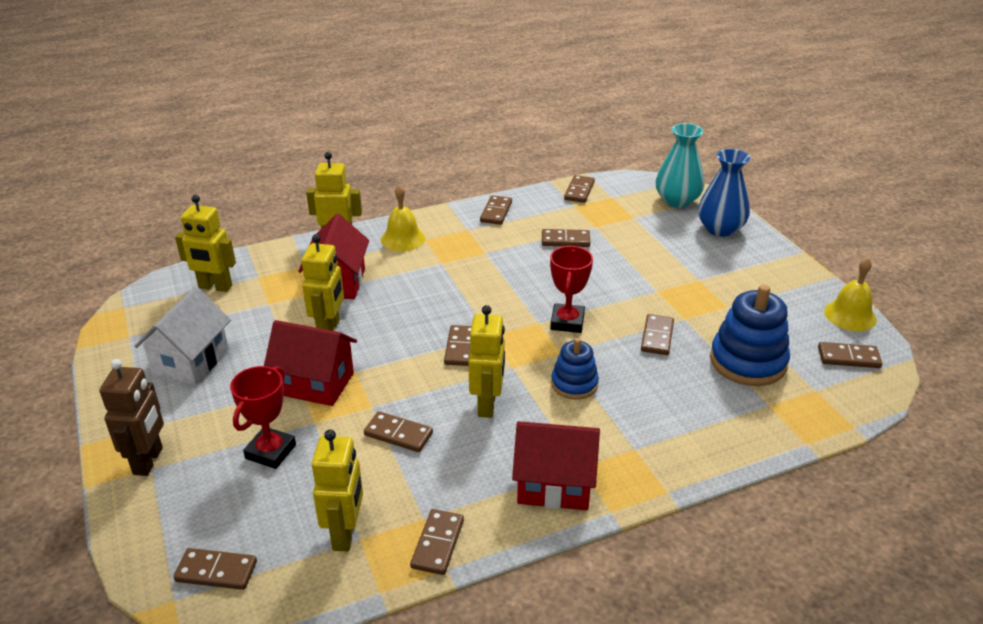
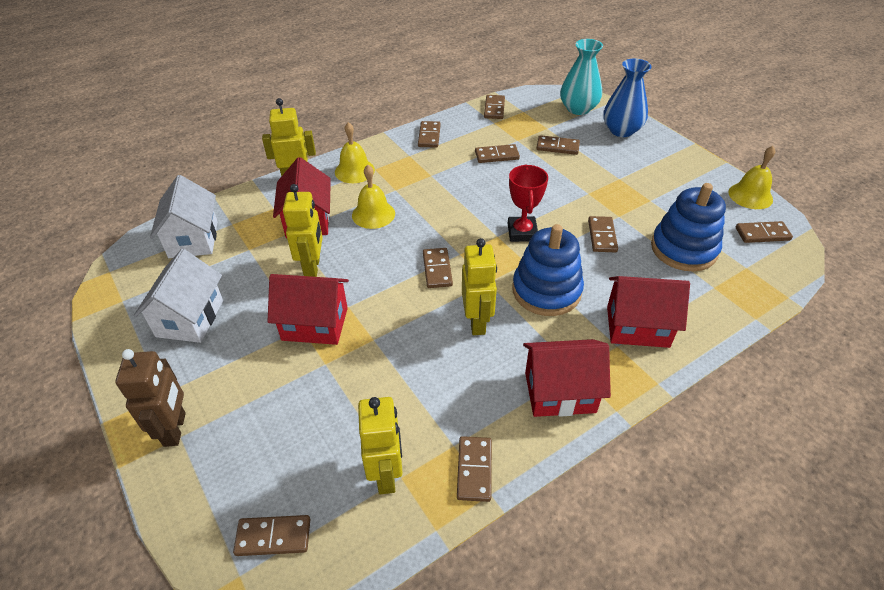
camera: 10 degrees left, 10 degrees up
yellow robot [175,195,236,292] -> white house [150,175,218,258]
red trophy [230,366,296,469] -> none
brown domino [364,411,433,452] -> brown domino moved to [536,135,580,155]
blue stacking toy [551,338,599,400] -> blue stacking toy [512,224,584,316], size x1.66
none -> yellow bell [352,165,395,229]
none -> red house [607,276,690,348]

